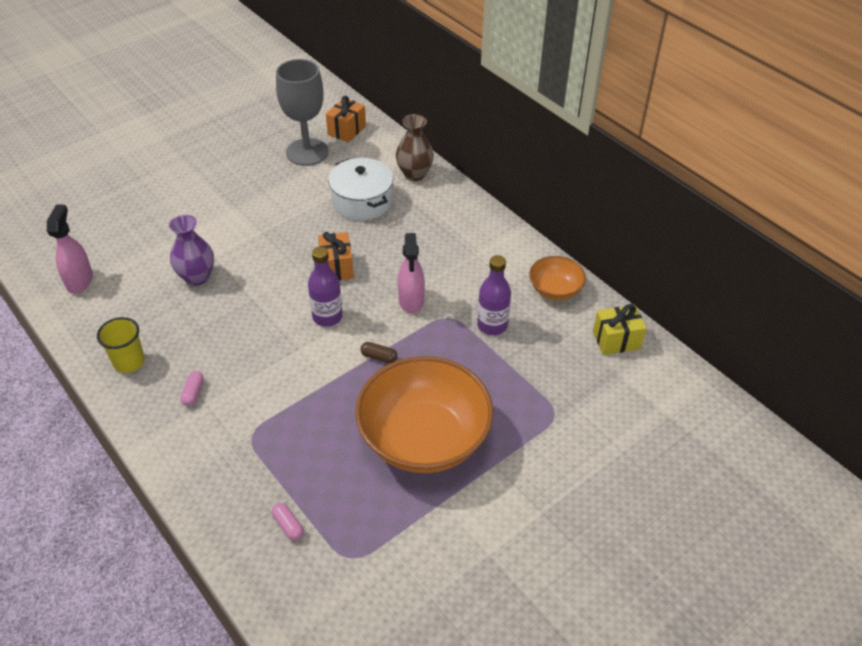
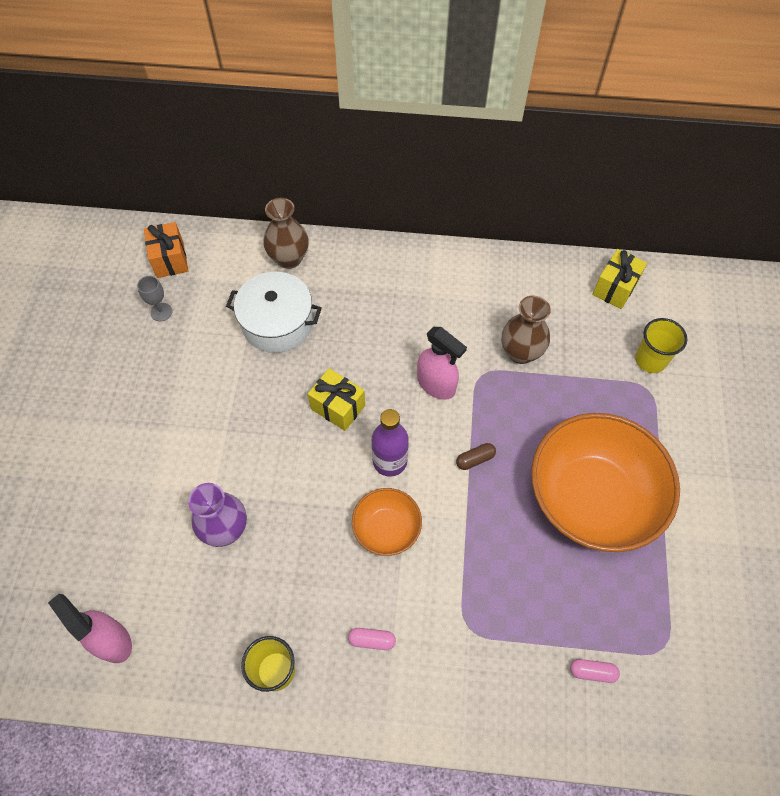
camera: 45 degrees left, 15 degrees up
pink capsule [181,371,204,406] -> pink capsule turned 45 degrees counterclockwise [348,628,396,650]
grey goblet [276,59,329,166] -> grey goblet [137,276,172,321], size x0.41
orange gift [318,232,354,281] -> yellow gift [308,368,365,431]
purple bottle [477,255,511,335] -> brown vase [502,296,551,364]
orange bowl [529,256,586,300] -> orange bowl moved to [352,488,422,556]
none -> yellow cup [635,318,687,373]

